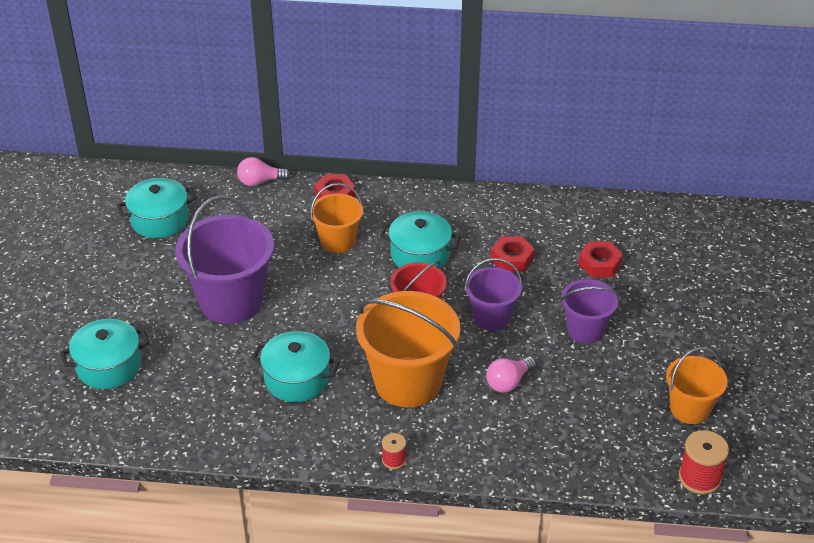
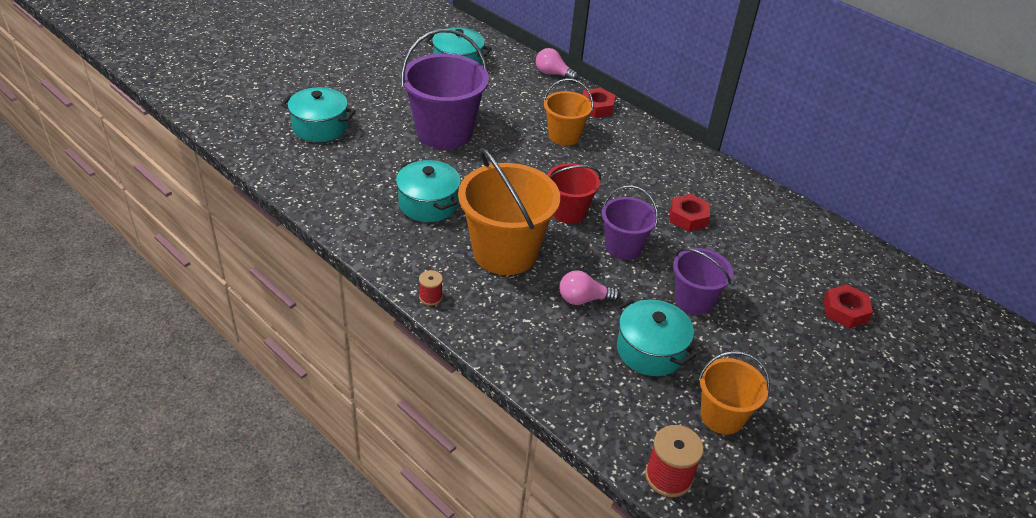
camera: 35 degrees right, 0 degrees up
turquoise pot [380,211,461,269] -> turquoise pot moved to [616,299,697,376]
red nut [578,241,623,277] -> red nut moved to [823,284,873,328]

